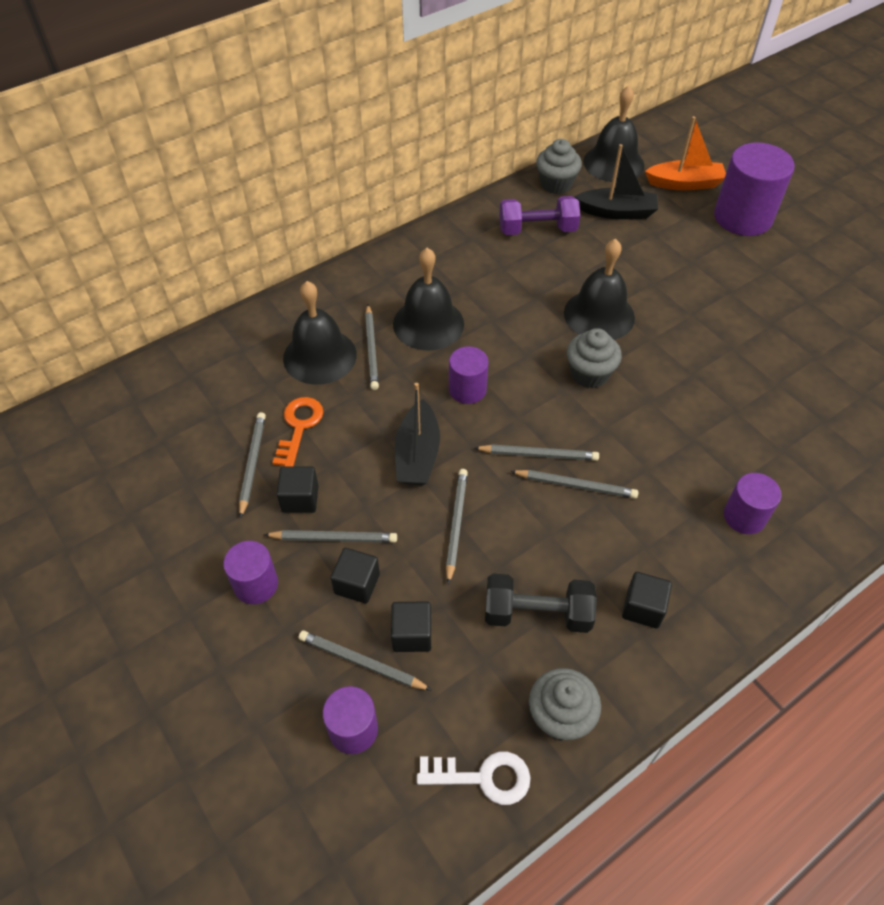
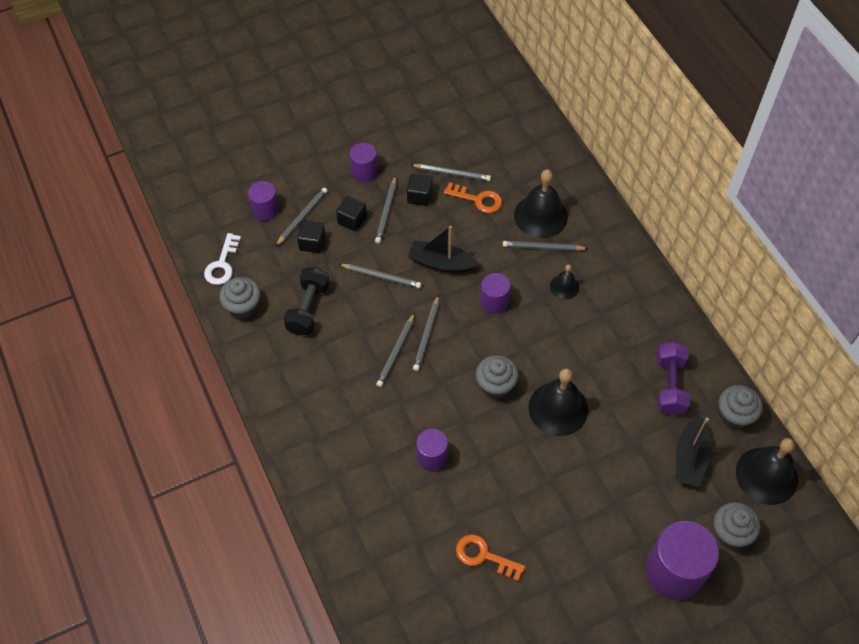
camera: 100 degrees right, 5 degrees up
black bell [393,248,464,351] -> black bell [550,264,579,300], size x0.53
black cube [622,572,672,629] -> none
orange boat [645,116,726,190] -> grey cupcake [714,502,760,548]
purple cylinder [724,473,781,534] -> purple cylinder moved to [416,429,448,471]
none -> orange key [456,535,525,581]

